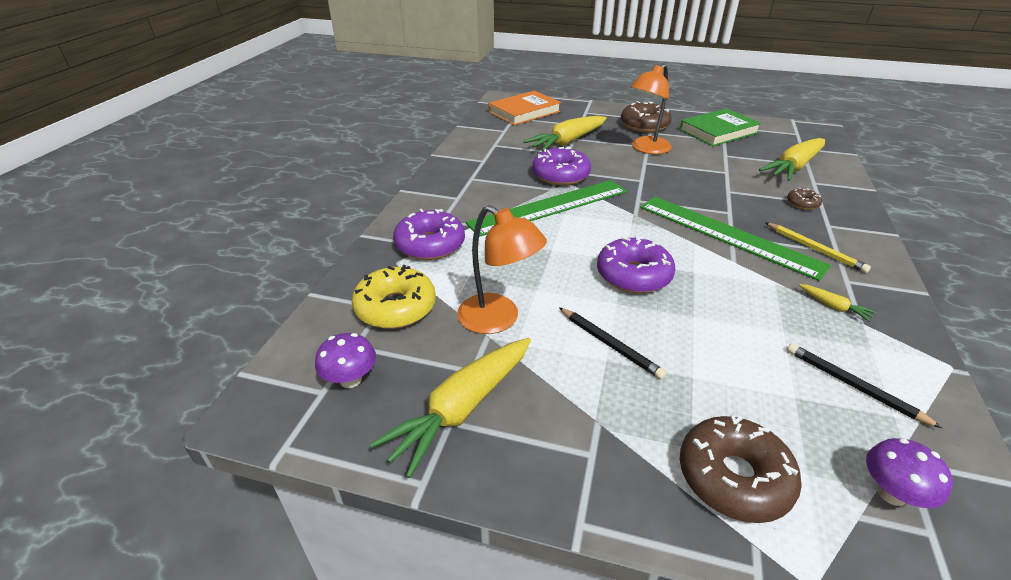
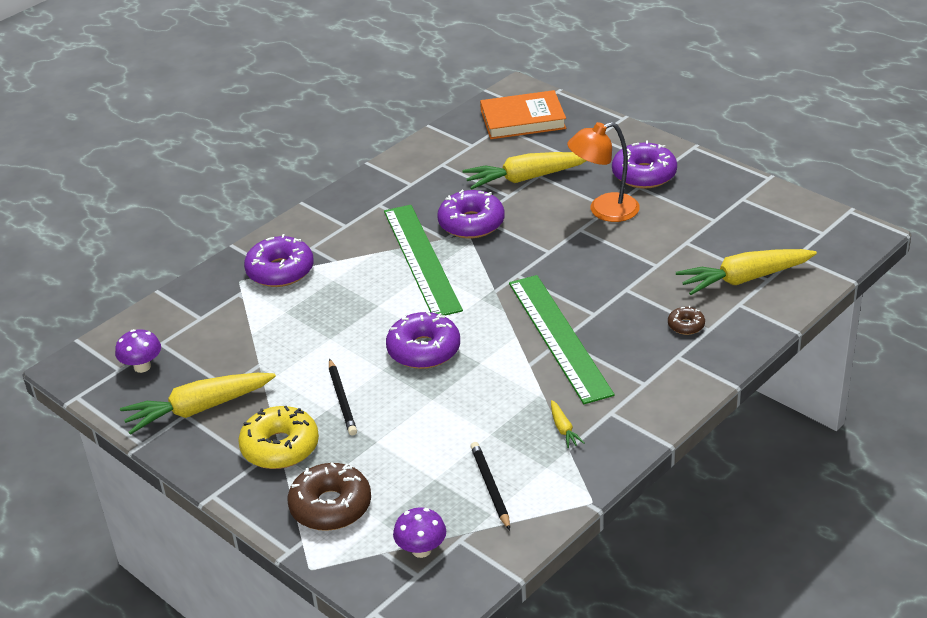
camera: 30 degrees right, 0 degrees up
yellow donut [352,265,436,329] -> yellow donut moved to [238,406,319,469]
orange lamp [457,205,547,334] -> none
green ruler [466,180,627,237] -> green ruler turned 75 degrees clockwise [384,205,463,315]
brown donut [621,101,672,133] -> purple donut [612,140,677,189]
green book [680,108,762,146] -> none
yellow pencil [765,222,871,273] -> none

